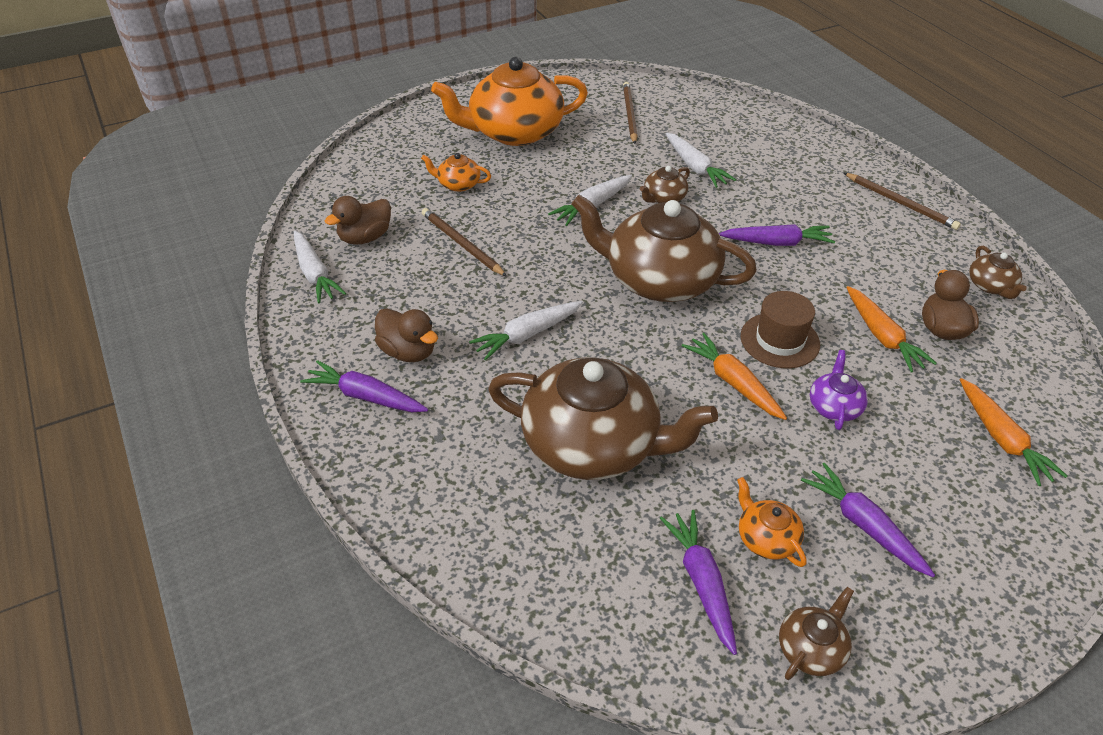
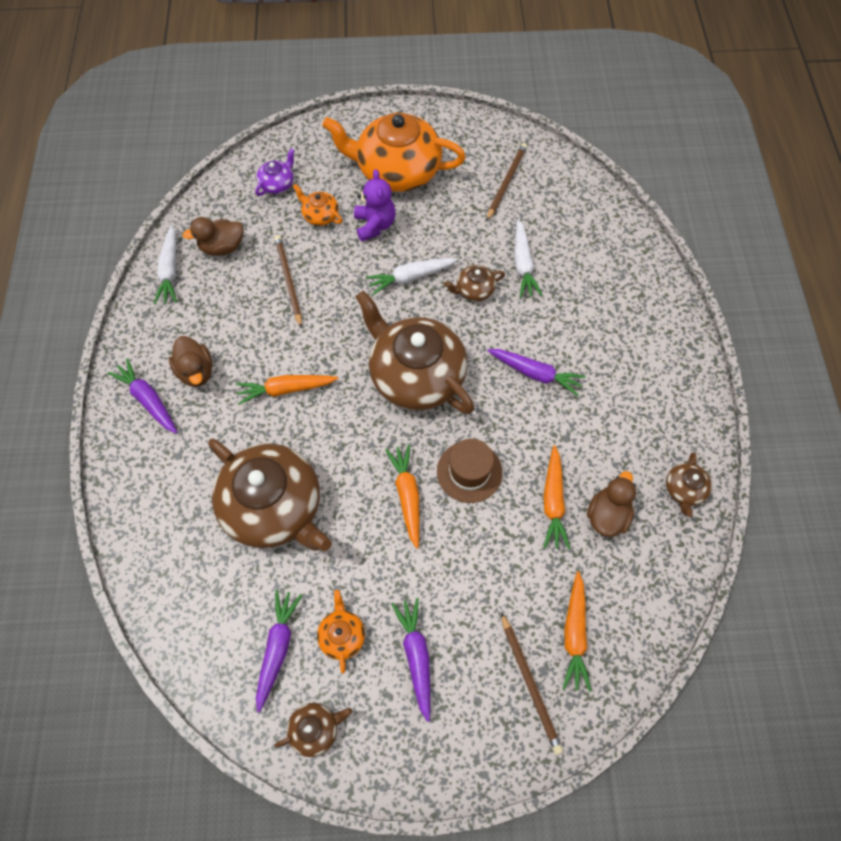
camera: 25 degrees right, 20 degrees up
white carrot [469,301,583,361] -> orange carrot [236,375,339,404]
purple teapot [810,350,868,430] -> purple teapot moved to [255,148,295,196]
brown pencil [844,173,961,230] -> brown pencil moved to [501,612,563,755]
none -> purple teddy bear [354,169,395,242]

